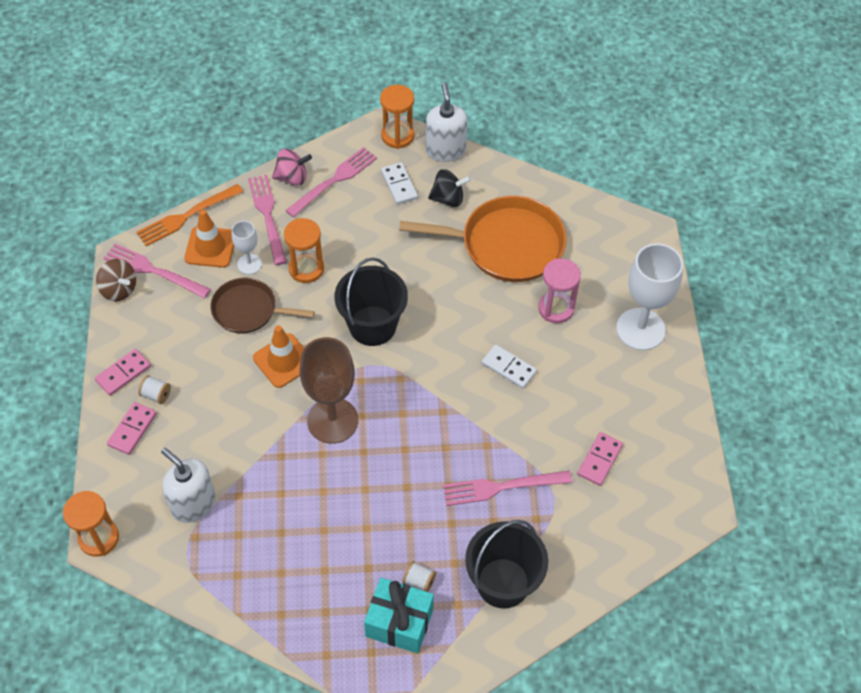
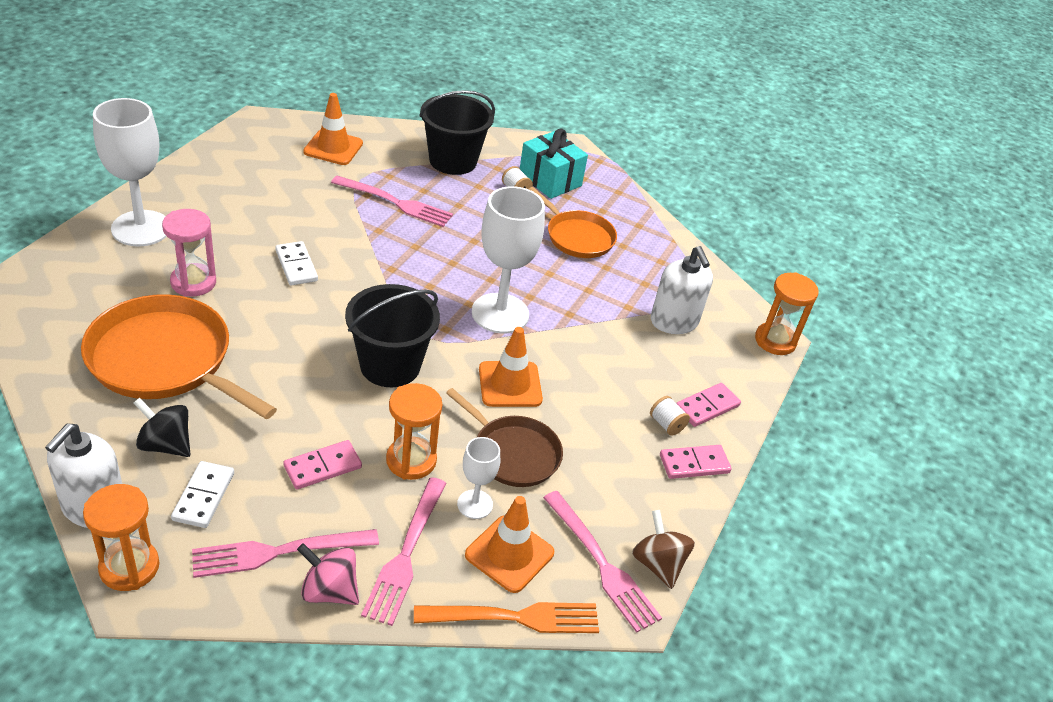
camera: 155 degrees left, 15 degrees down
brown goblet [300,337,358,444] -> white goblet [472,186,545,334]
pink domino [577,432,623,486] -> pink domino moved to [283,440,362,489]
none -> orange traffic cone [303,93,363,165]
none -> orange pan [529,187,617,258]

